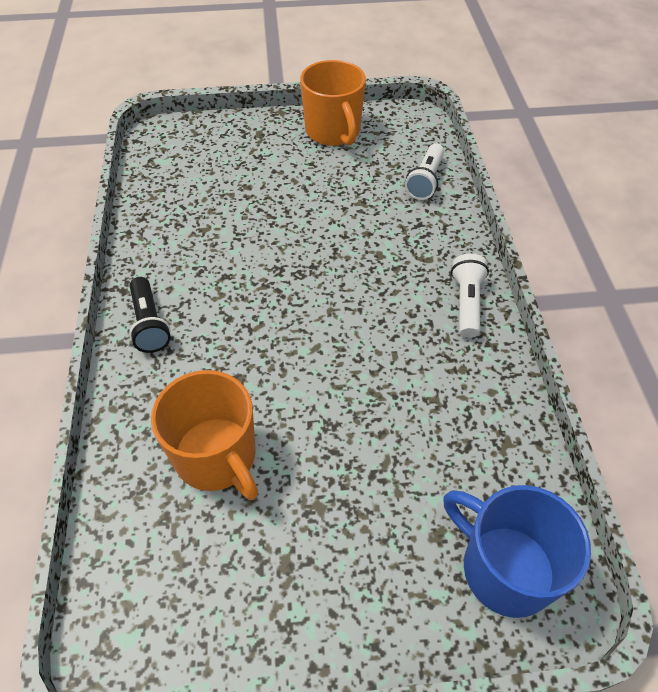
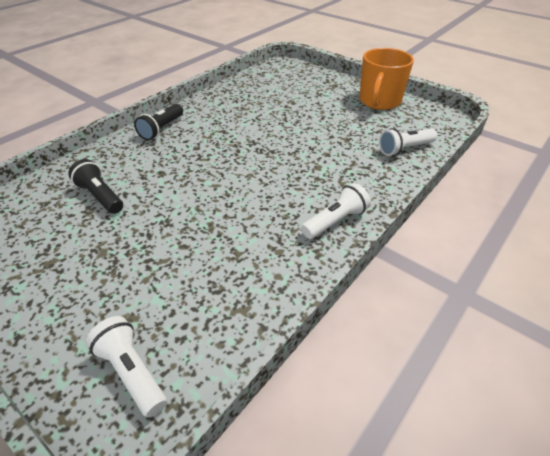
camera: 45 degrees right, 10 degrees down
orange mug [151,370,258,500] -> black flashlight [68,159,123,214]
blue mug [443,485,591,618] -> white flashlight [86,316,167,418]

